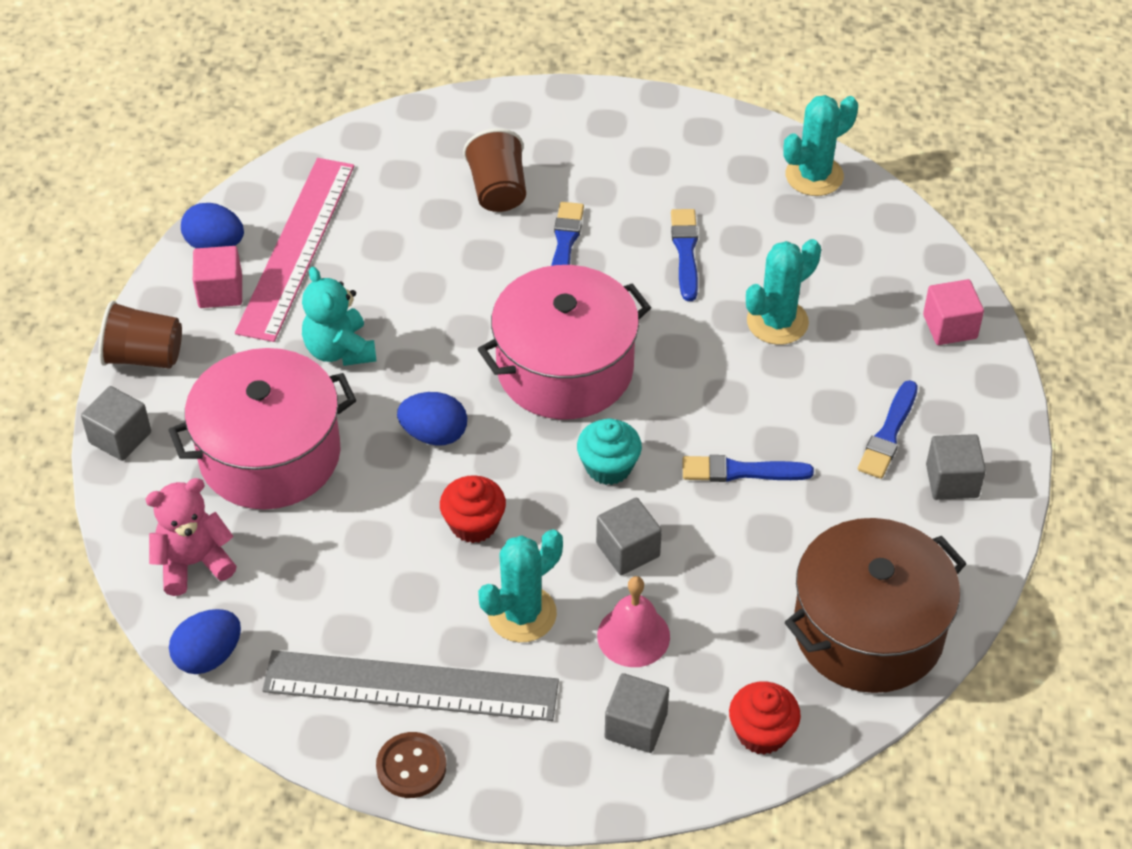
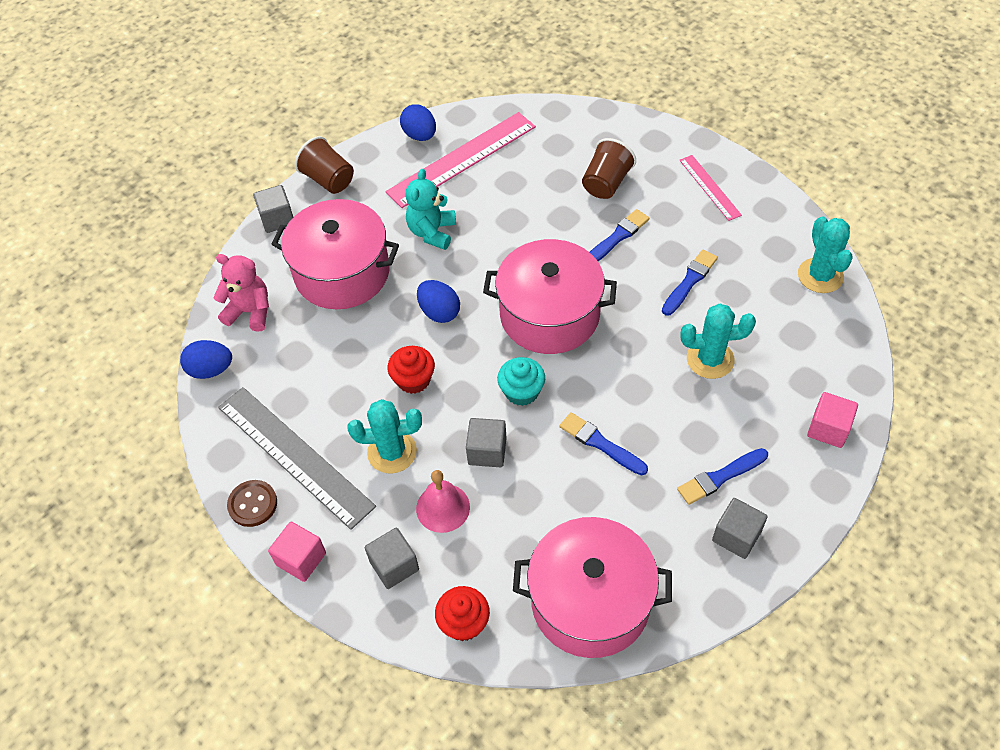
camera: 40 degrees right, 5 degrees up
pink cube [193,246,242,308] -> pink cube moved to [268,521,326,582]
turquoise cactus [784,95,858,196] -> turquoise cactus turned 75 degrees clockwise [798,216,853,293]
brown pot [785,518,967,693] -> pink pot [513,517,672,658]
none -> pink ruler [679,155,742,221]

